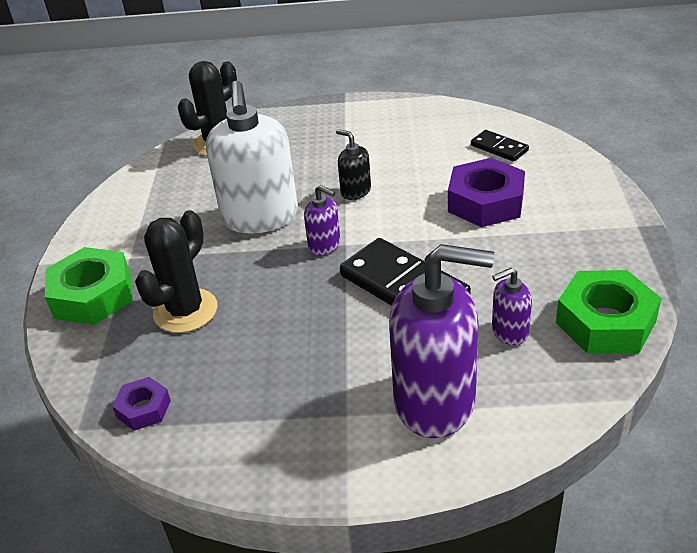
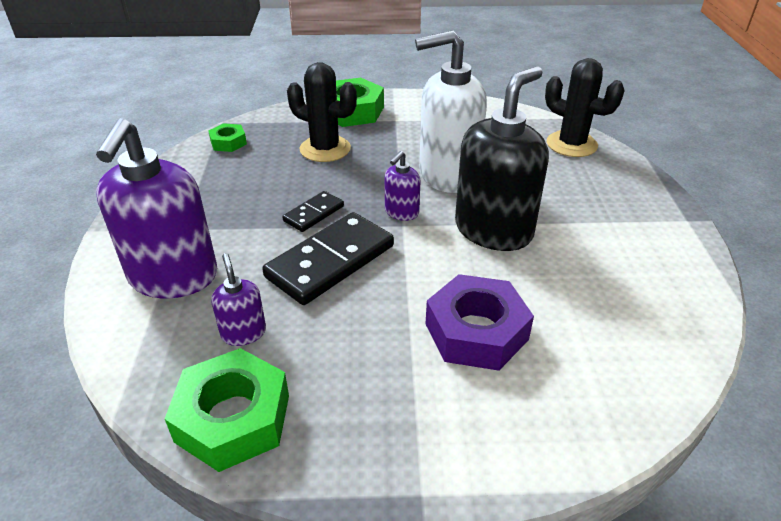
camera: 85 degrees right, 0 degrees up
purple nut [112,377,171,431] -> green nut [208,123,247,152]
black soap dispenser [336,129,371,200] -> black soap dispenser [455,66,549,251], size x2.18
black domino [471,130,529,162] -> black domino moved to [282,191,344,232]

